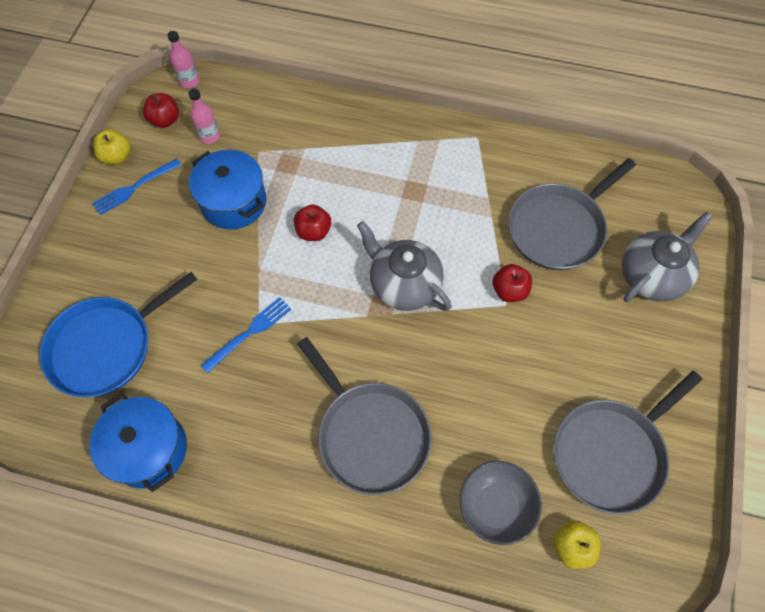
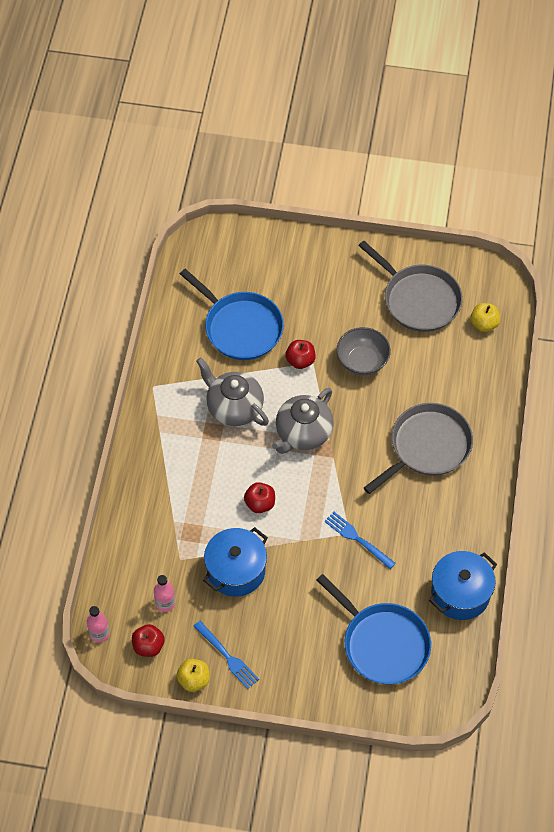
camera: 95 degrees left, 5 degrees down
grey bowl [460,461,542,545] -> grey bowl moved to [336,327,391,375]
grey pan [508,158,636,270] -> blue pan [180,269,284,360]
grey teapot [622,212,713,302] -> grey teapot moved to [196,358,269,426]

